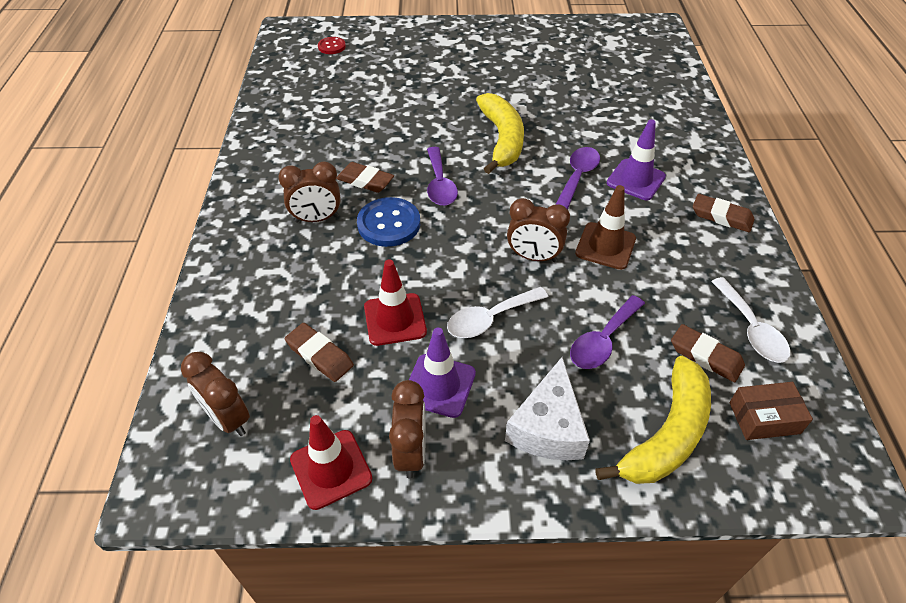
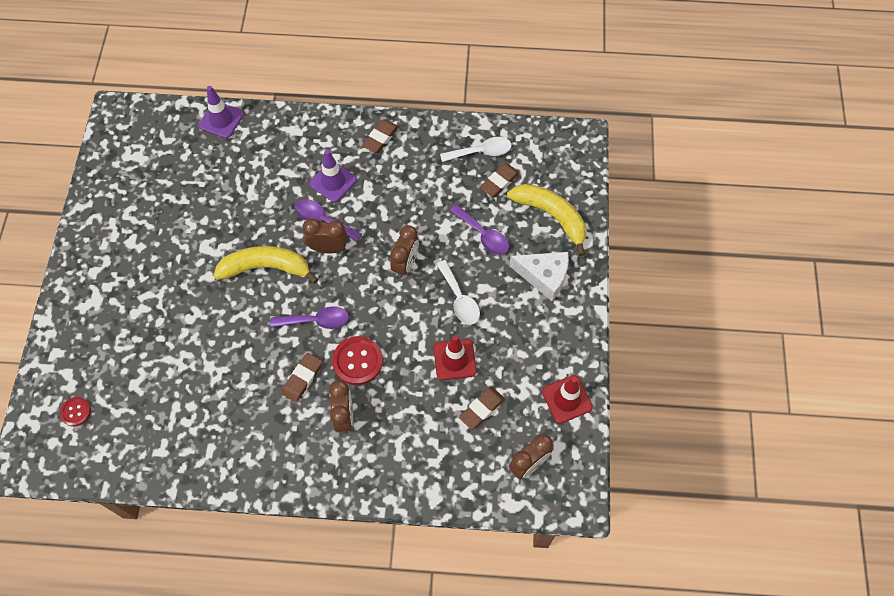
camera: 85 degrees left, 15 degrees up
blue button [357,197,420,247] -> red button [332,336,383,385]
brown clock [389,380,426,479] -> brown clock moved to [302,219,347,253]
purple traffic cone [409,328,476,418] -> purple traffic cone moved to [199,86,244,138]
brown traffic cone [575,185,636,270] -> none
brown box [729,382,813,440] -> none

